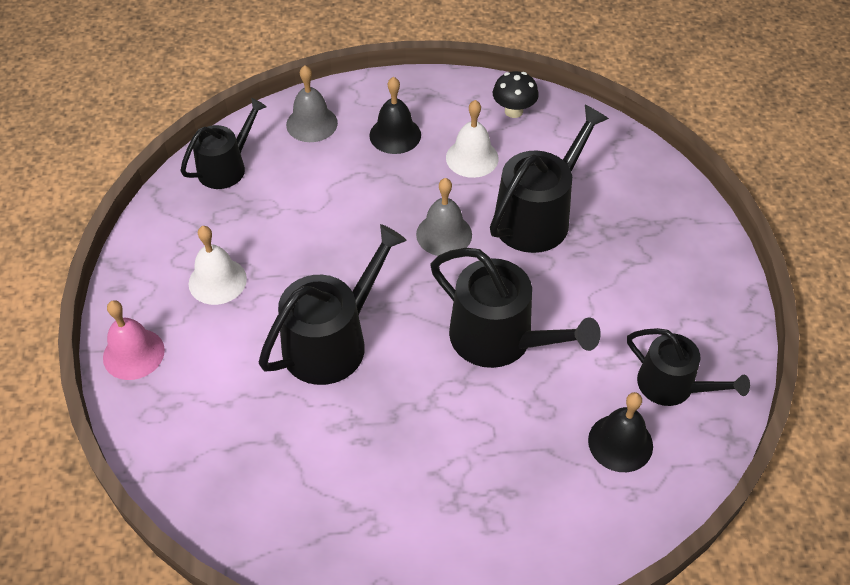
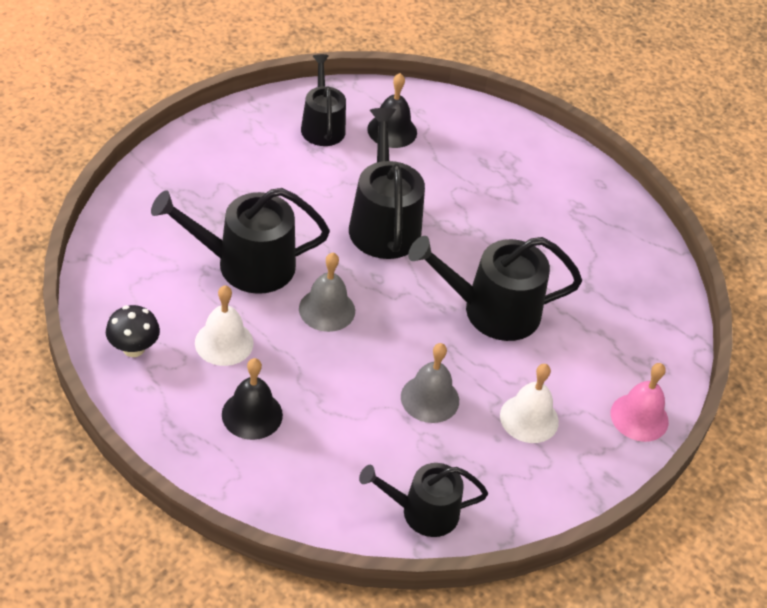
camera: 140 degrees left, 5 degrees down
grey bell [286,65,338,142] -> grey bell moved to [401,343,459,423]

